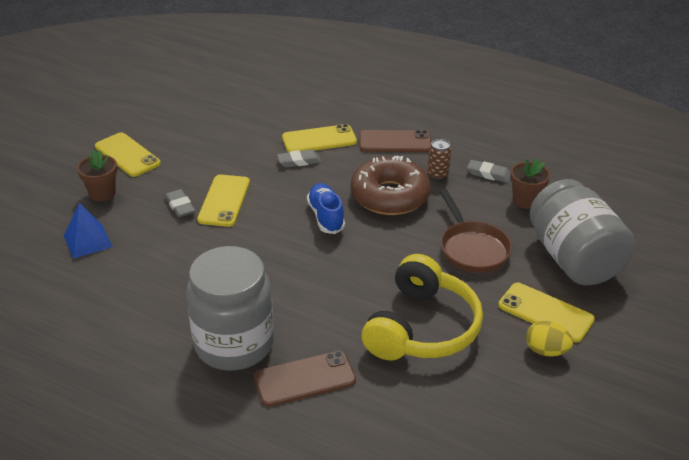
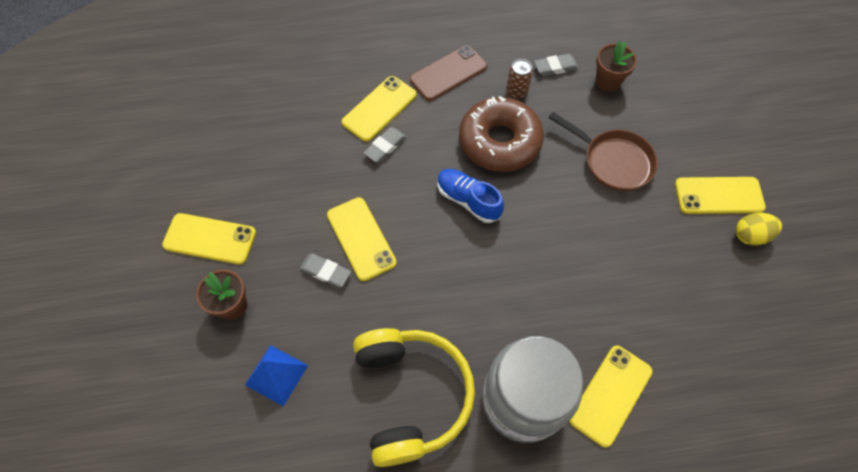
camera: 35 degrees left, 25 degrees up
brown phone [253,351,356,407] -> yellow phone [569,346,653,448]
yellow headphones [362,254,483,360] -> yellow headphones moved to [353,328,475,467]
grey jar [530,179,635,285] -> none

